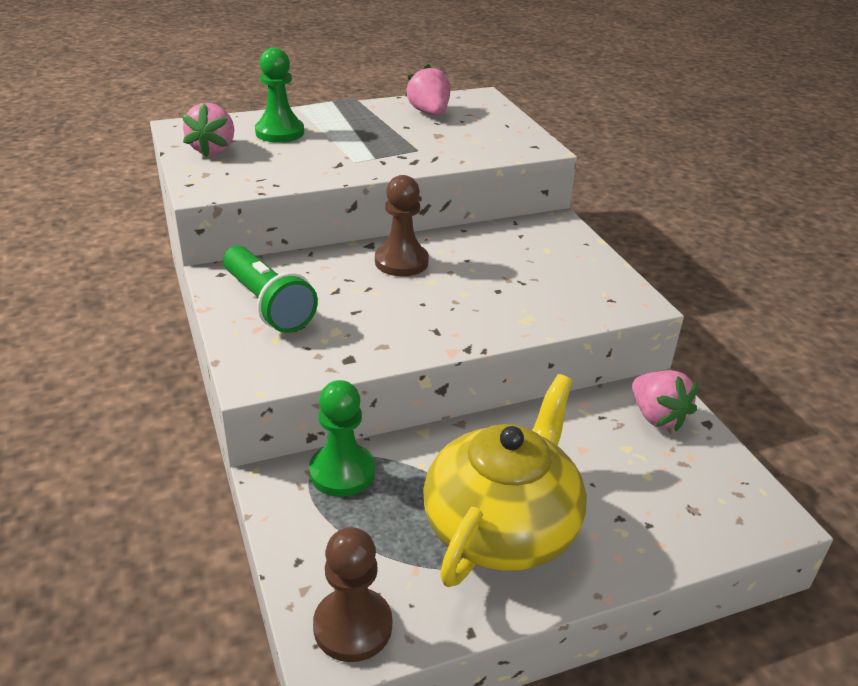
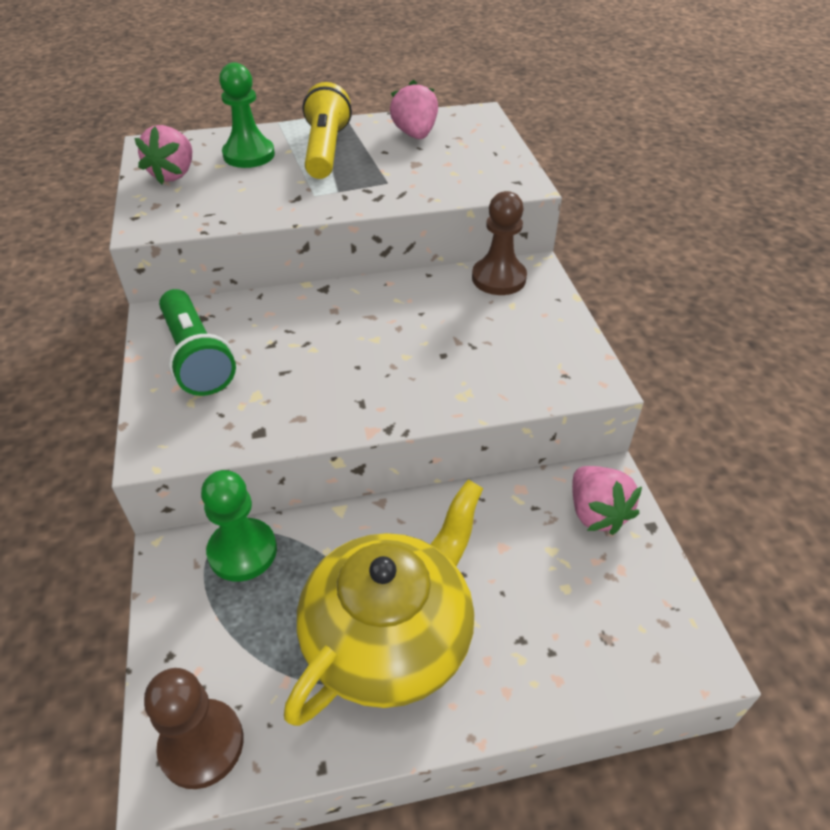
camera: 10 degrees right, 10 degrees up
brown pawn [375,175,429,276] -> brown pawn moved to [472,191,527,295]
none -> yellow flashlight [303,82,352,179]

